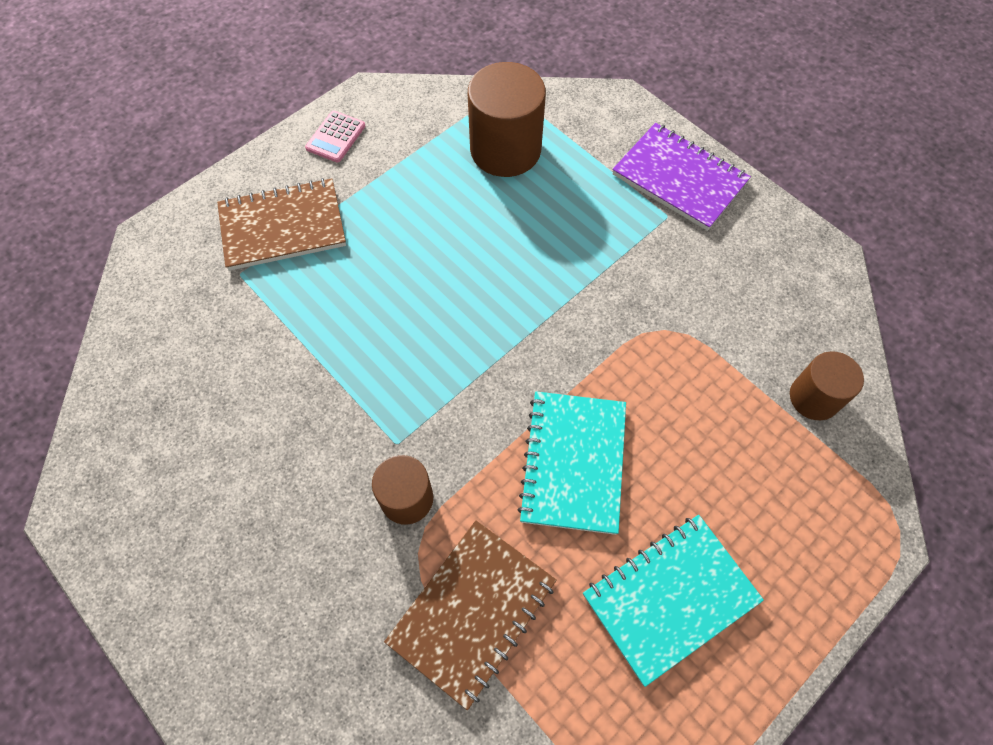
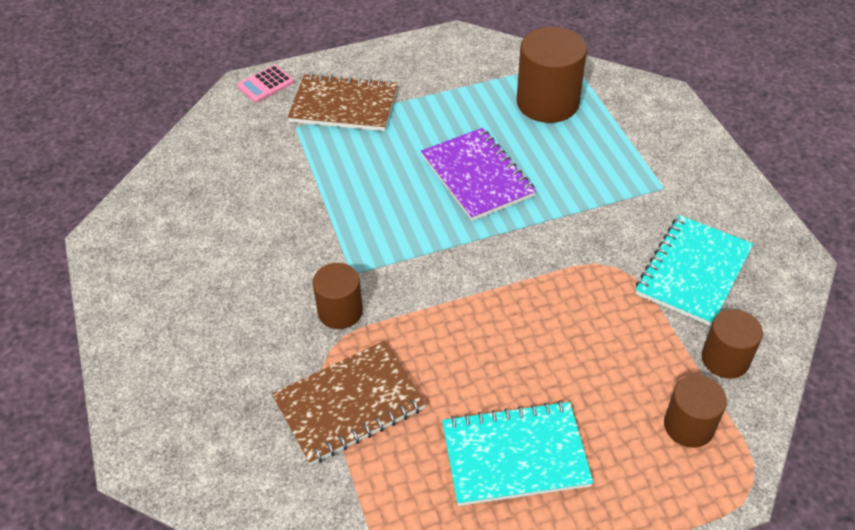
camera: 25 degrees right, 15 degrees down
pink calculator [305,111,365,163] -> pink calculator moved to [237,65,294,103]
turquoise notebook [517,391,626,535] -> turquoise notebook moved to [635,215,753,326]
purple notebook [612,123,751,231] -> purple notebook moved to [421,128,536,221]
none -> brown cylinder [664,375,727,448]

